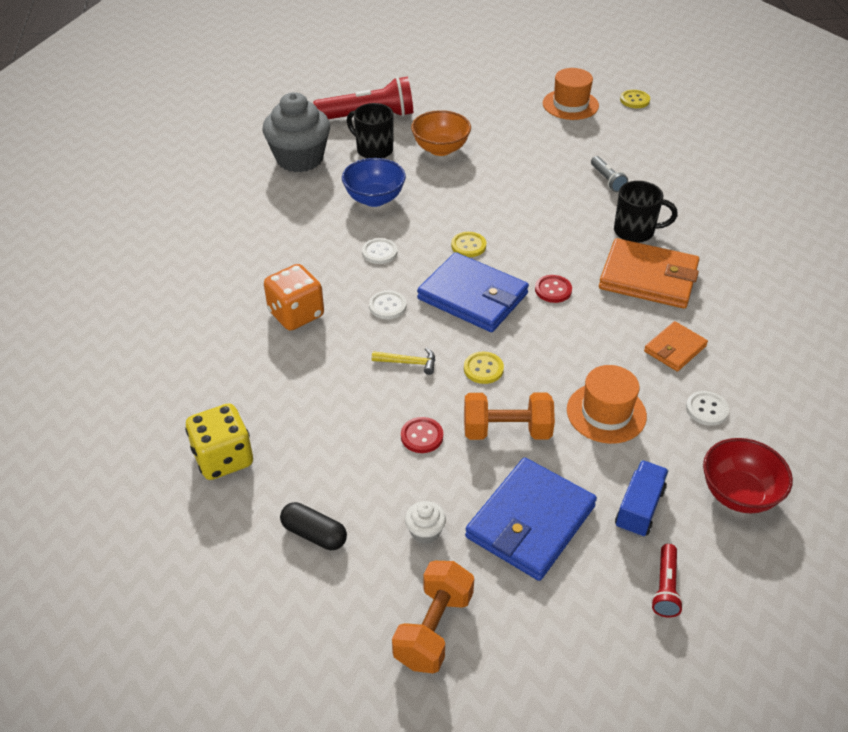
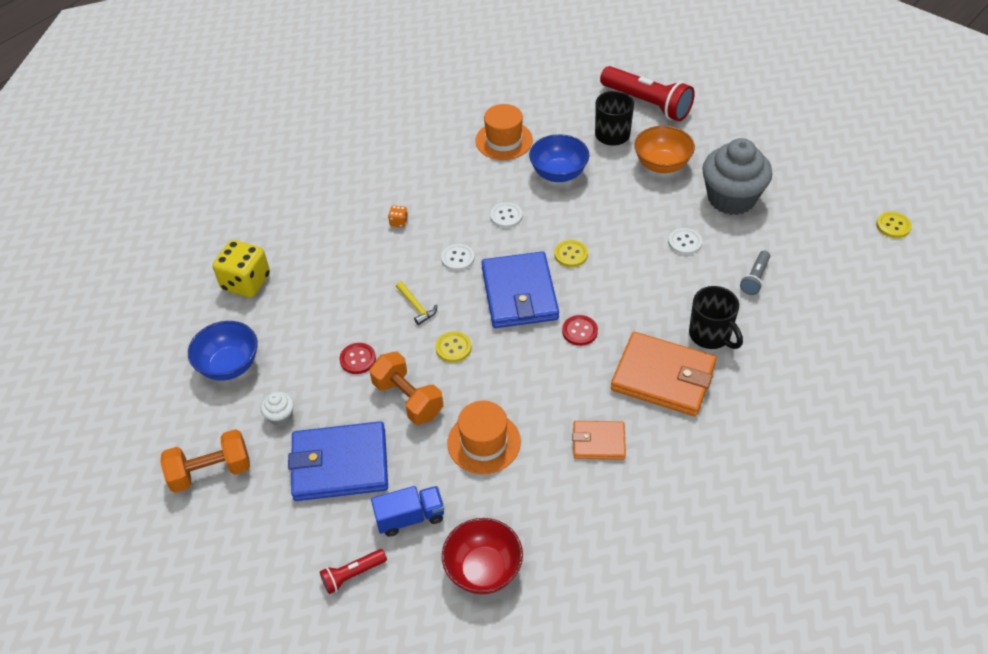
camera: 50 degrees right, 5 degrees up
grey cupcake [263,92,330,172] -> grey cupcake moved to [702,138,772,215]
orange dice [264,264,324,331] -> orange dice [388,205,408,228], size x0.42
black capsule [280,502,347,550] -> blue bowl [188,321,258,381]
orange hat [543,68,599,120] -> orange hat moved to [475,104,533,160]
orange wallet [599,238,699,309] -> orange wallet turned 45 degrees counterclockwise [611,332,717,416]
white button [686,391,729,426] -> white button moved to [668,228,702,255]

